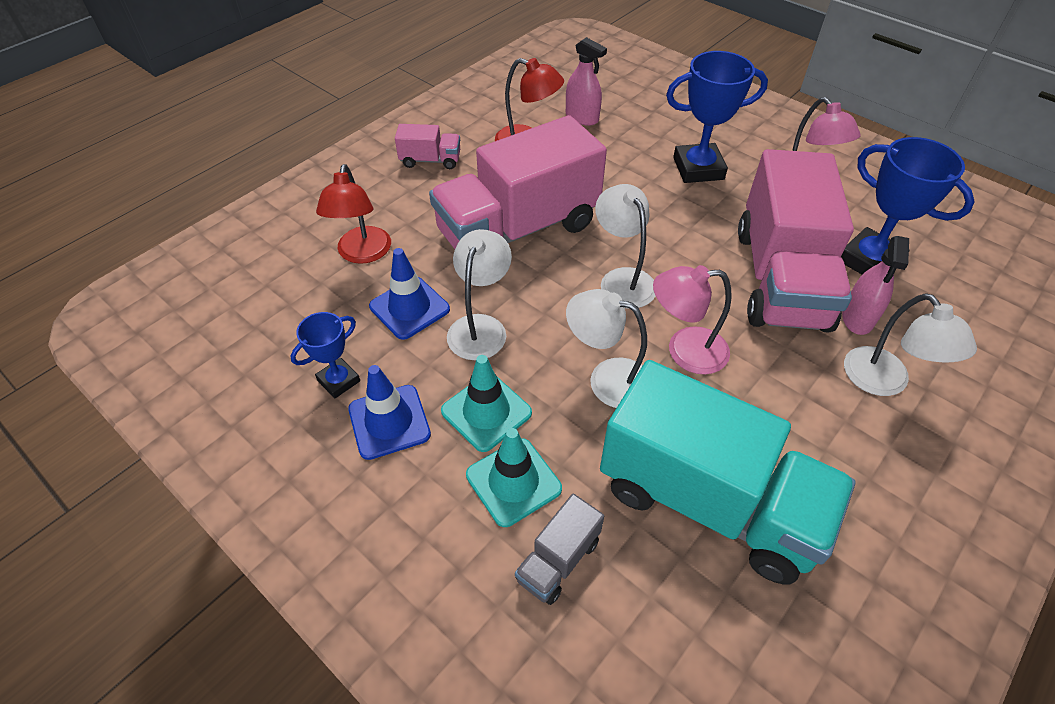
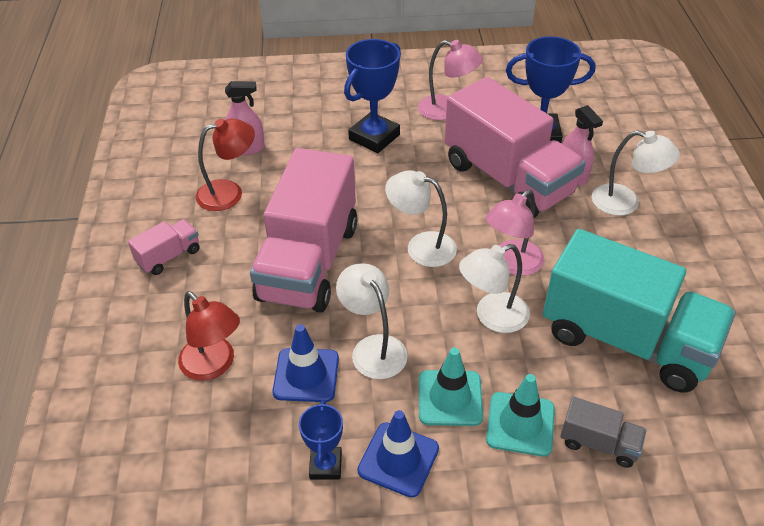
camera: 45 degrees left, 5 degrees down
grey truck [515,494,604,605] -> grey truck turned 60 degrees counterclockwise [560,397,647,468]
turquoise truck [600,360,855,584] -> turquoise truck turned 45 degrees clockwise [543,229,736,393]

